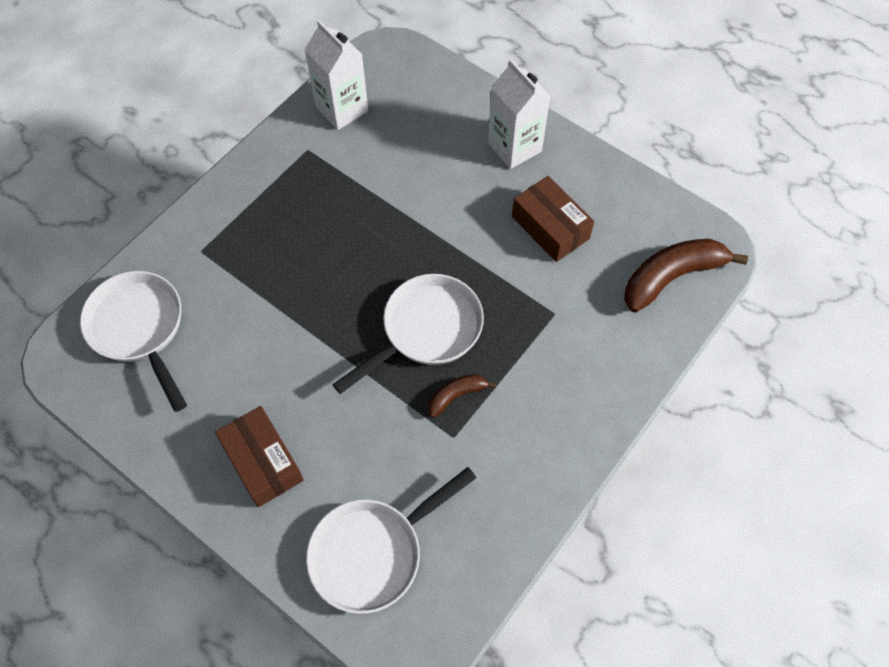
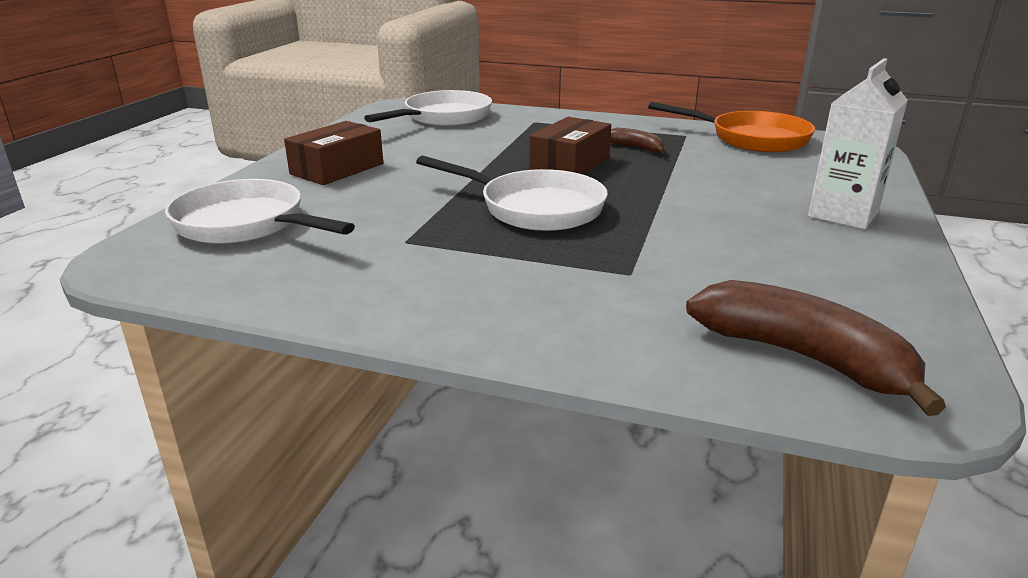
camera: 70 degrees right, 35 degrees down
white carton [305,20,368,130] -> orange pan [648,102,815,152]
brown banana [428,374,497,418] -> brown banana moved to [610,128,665,153]
brown box [512,176,594,262] -> brown box moved to [529,117,611,175]

